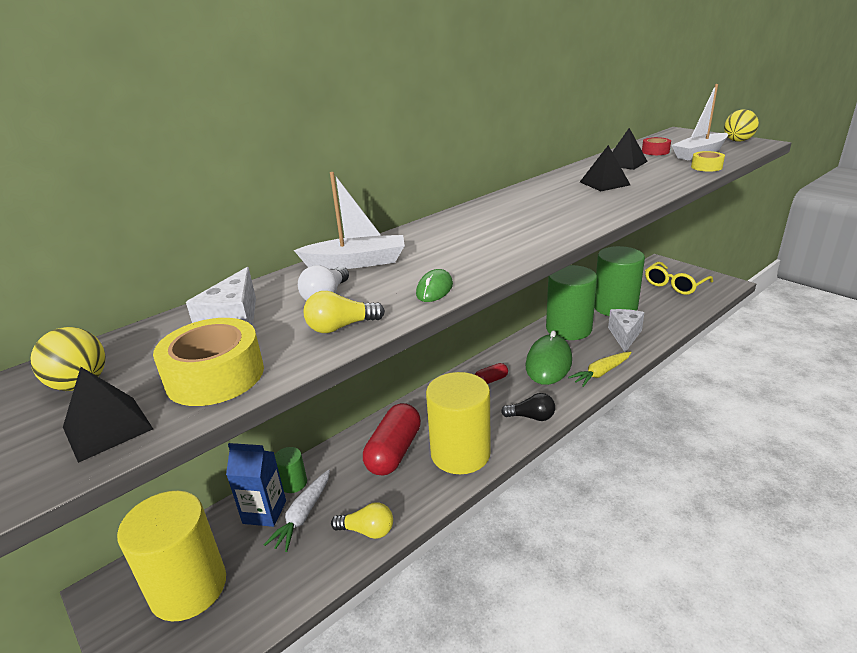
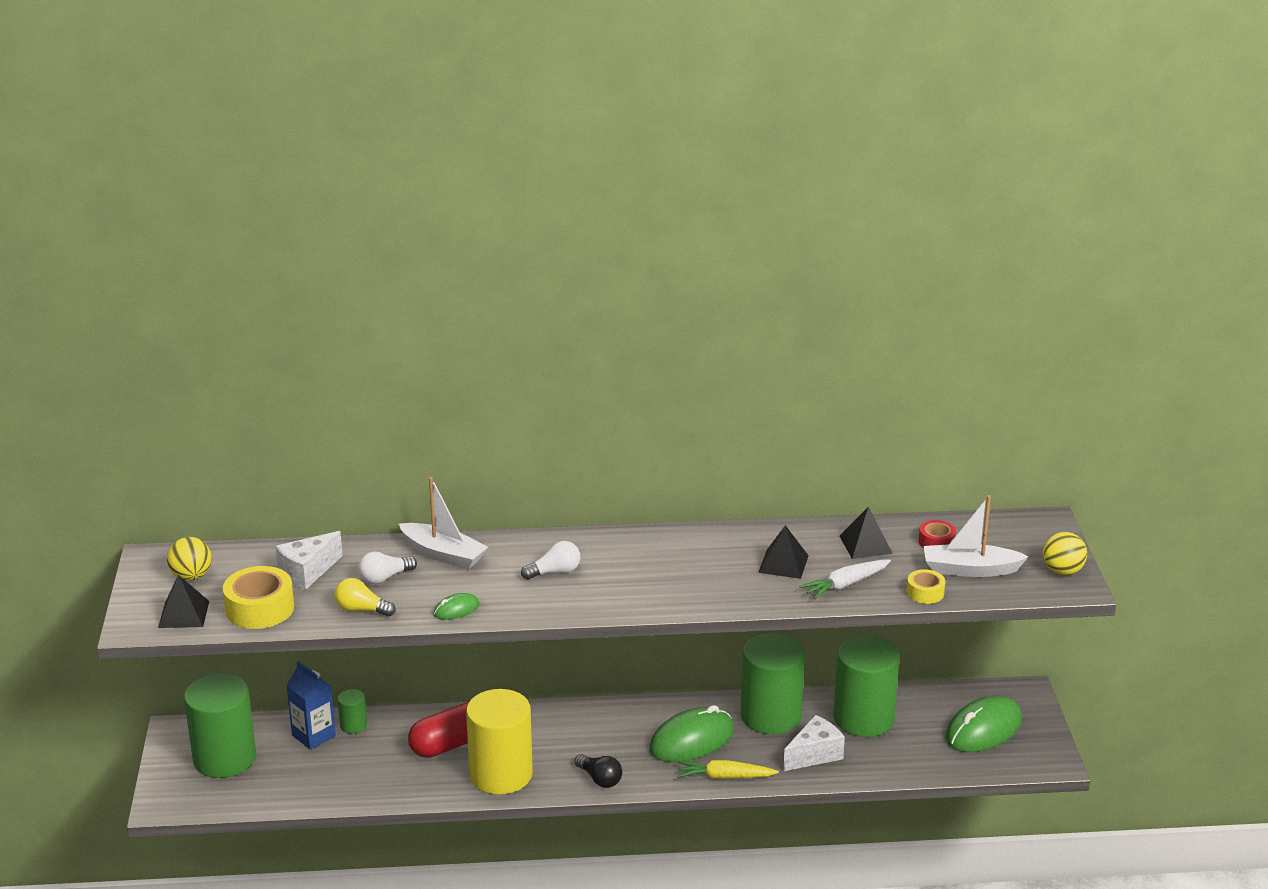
camera: 35 degrees right, 0 degrees up
yellow cylinder [117,491,226,621] -> green cylinder [184,674,256,778]
white carrot [264,470,330,552] -> white carrot moved to [800,559,891,599]
yellow light bulb [331,502,393,539] -> none
red capsule [475,363,508,384] -> none
yellow glasses [645,262,713,295] -> green mouse [945,695,1022,752]
none -> white light bulb [521,541,580,580]

